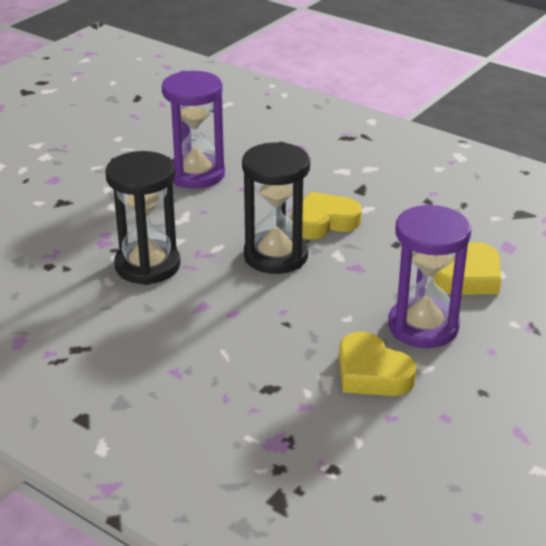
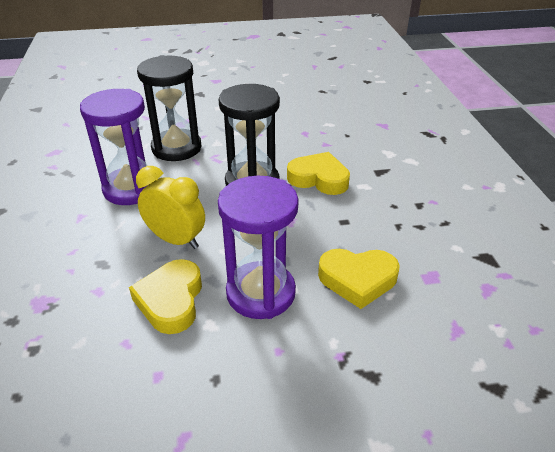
camera: 45 degrees right, 5 degrees up
purple hourglass [162,71,225,189] -> purple hourglass moved to [80,89,148,205]
none -> yellow clock [136,166,205,249]

